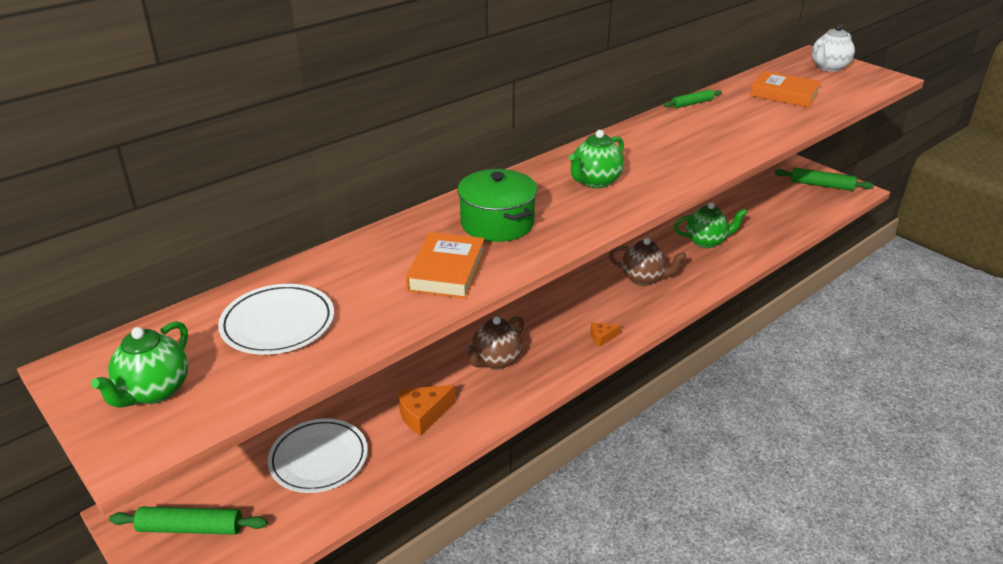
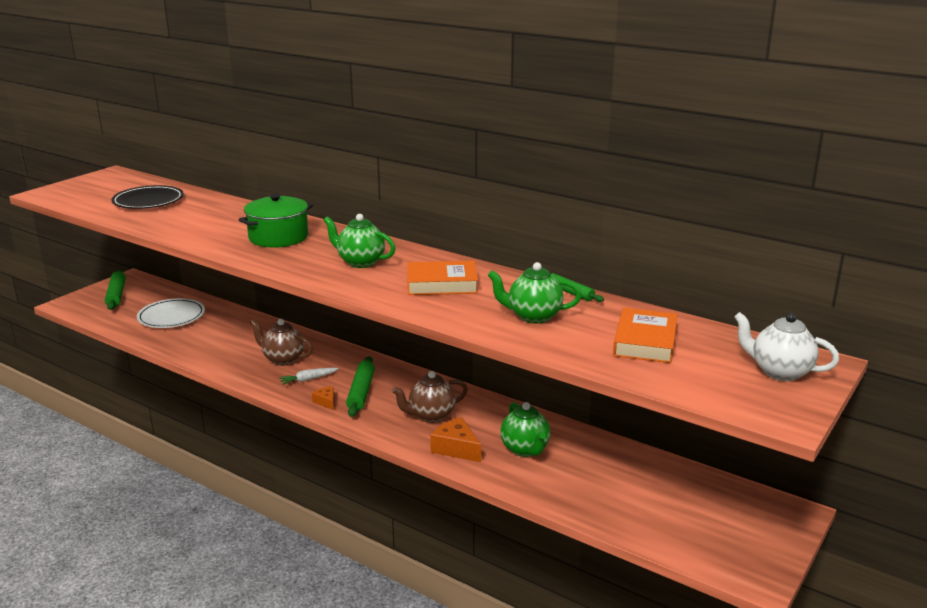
camera: 75 degrees right, 10 degrees down
green teapot [91,321,188,408] -> green teapot moved to [488,262,581,324]
white plate [218,284,334,355] -> black plate [111,185,184,209]
orange cheese [397,385,456,436] -> orange cheese moved to [430,417,481,462]
orange book [406,232,485,299] -> orange book moved to [407,261,478,295]
brown teapot [609,238,686,286] -> brown teapot turned 60 degrees clockwise [392,371,468,423]
green rolling pin [775,168,874,191] -> green rolling pin moved to [346,356,375,417]
none -> white carrot [279,368,339,385]

